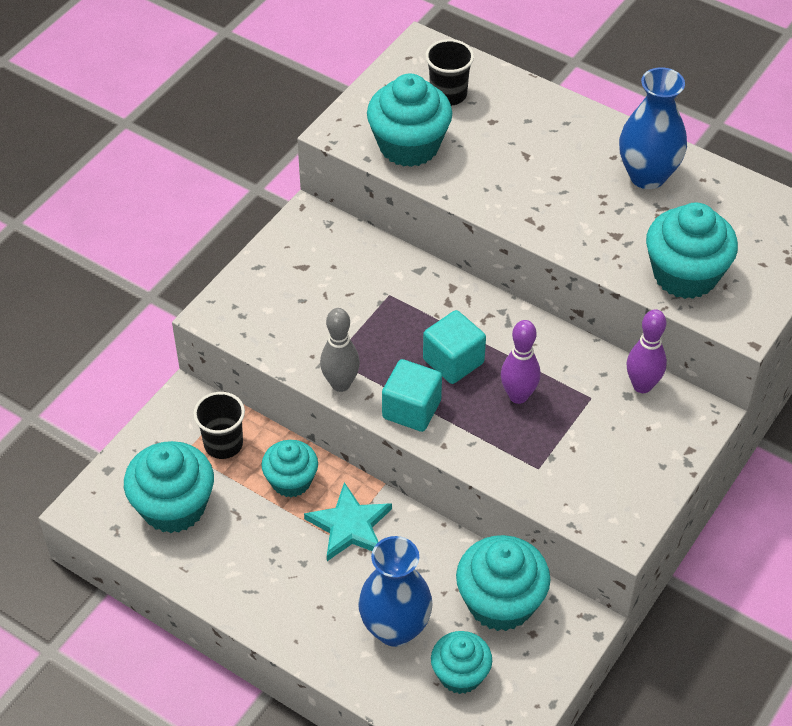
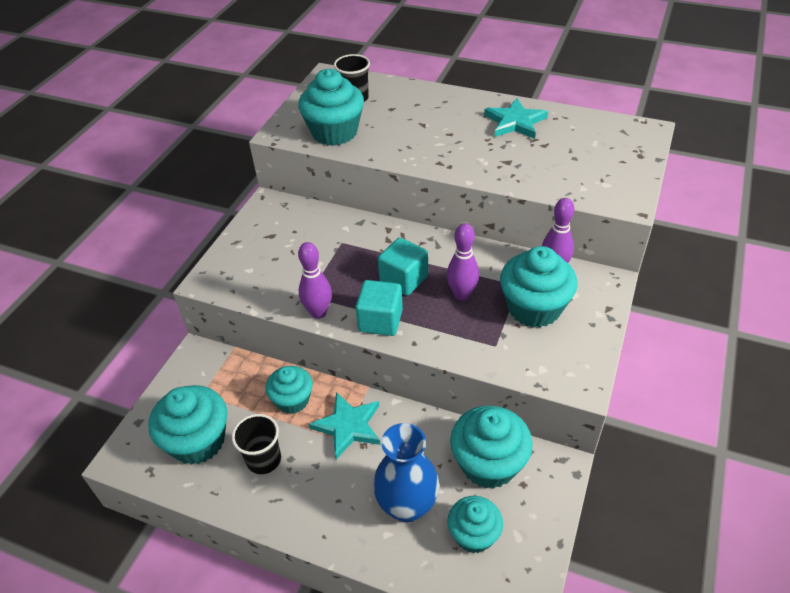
camera: 10 degrees left, 5 degrees down
black cup [193,392,245,459] -> black cup moved to [232,414,281,474]
grey bowling pin [320,308,360,392] -> purple bowling pin [298,242,332,319]
blue vase [619,67,687,189] -> turquoise star [484,98,548,139]
turquoise cupcake [646,202,738,299] -> turquoise cupcake moved to [500,246,577,328]

